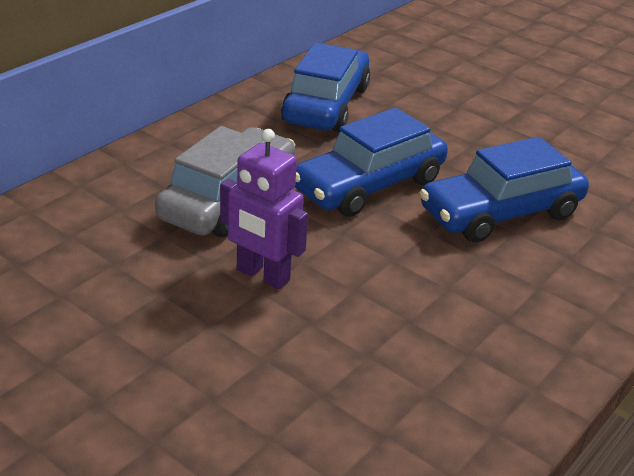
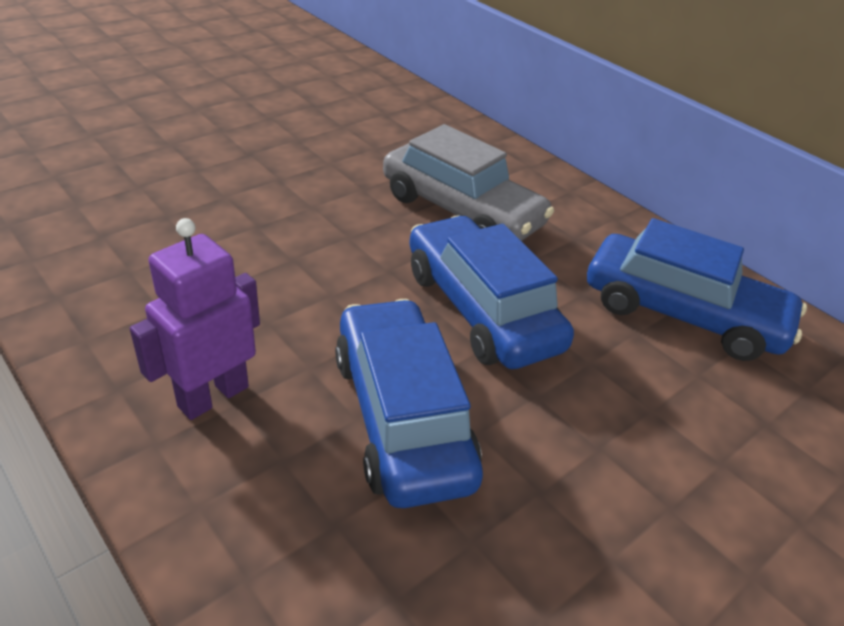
camera: 100 degrees right, 5 degrees up
purple robot [220,129,308,289] -> purple robot moved to [130,218,260,420]

